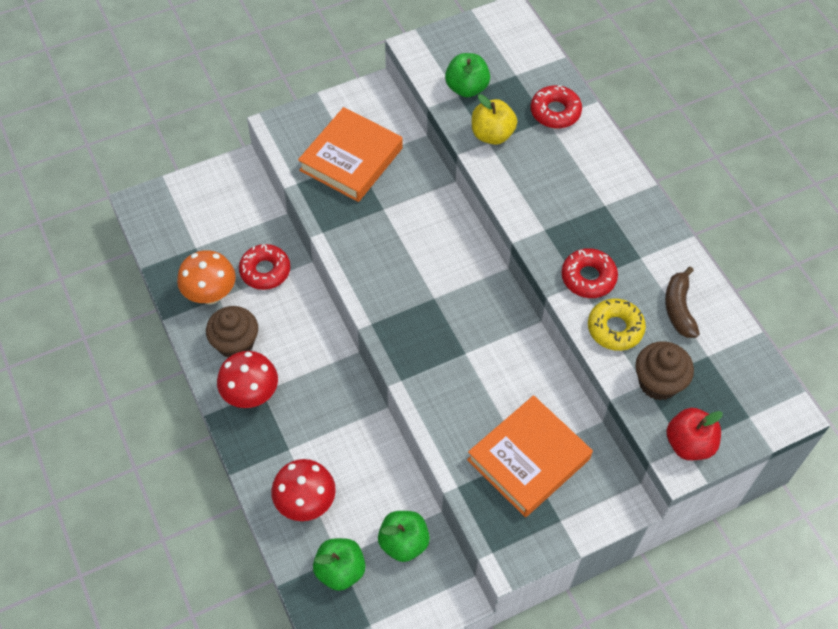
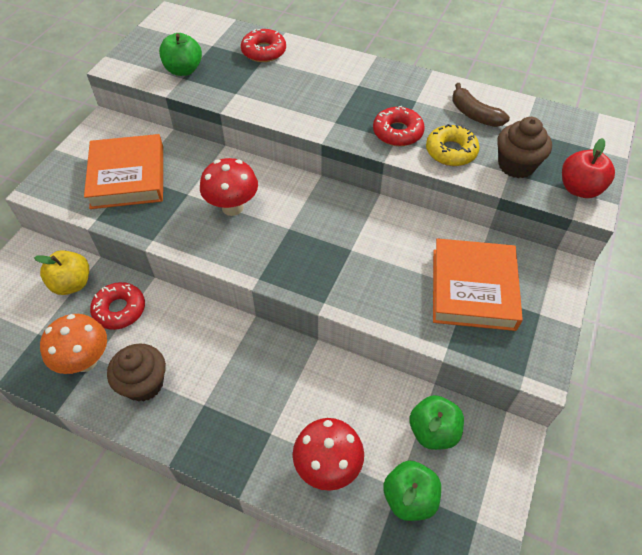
camera: 40 degrees left, 5 degrees down
red mushroom [217,351,278,408] -> red mushroom moved to [200,158,258,216]
yellow apple [472,94,517,145] -> yellow apple moved to [34,250,89,295]

